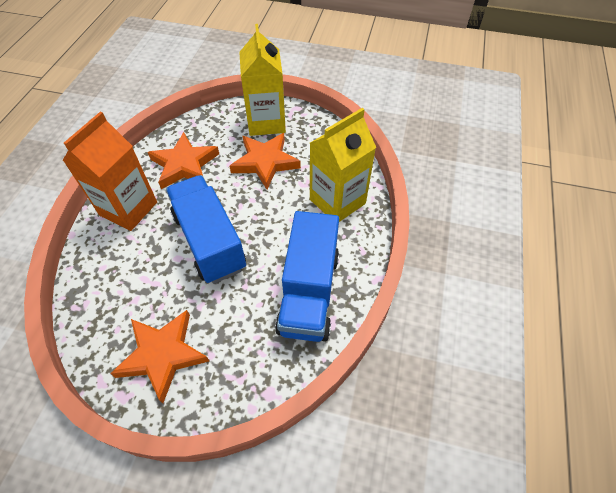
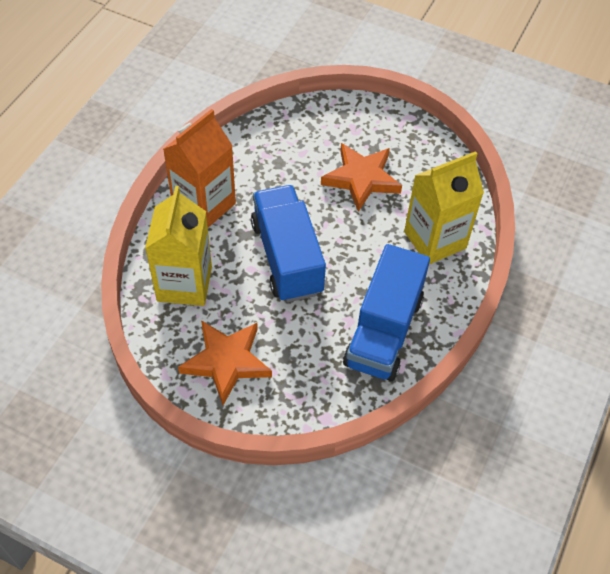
camera: 10 degrees right, 0 degrees up
orange star [148,132,219,189] -> none
yellow carton [239,24,286,136] -> yellow carton moved to [145,186,212,306]

